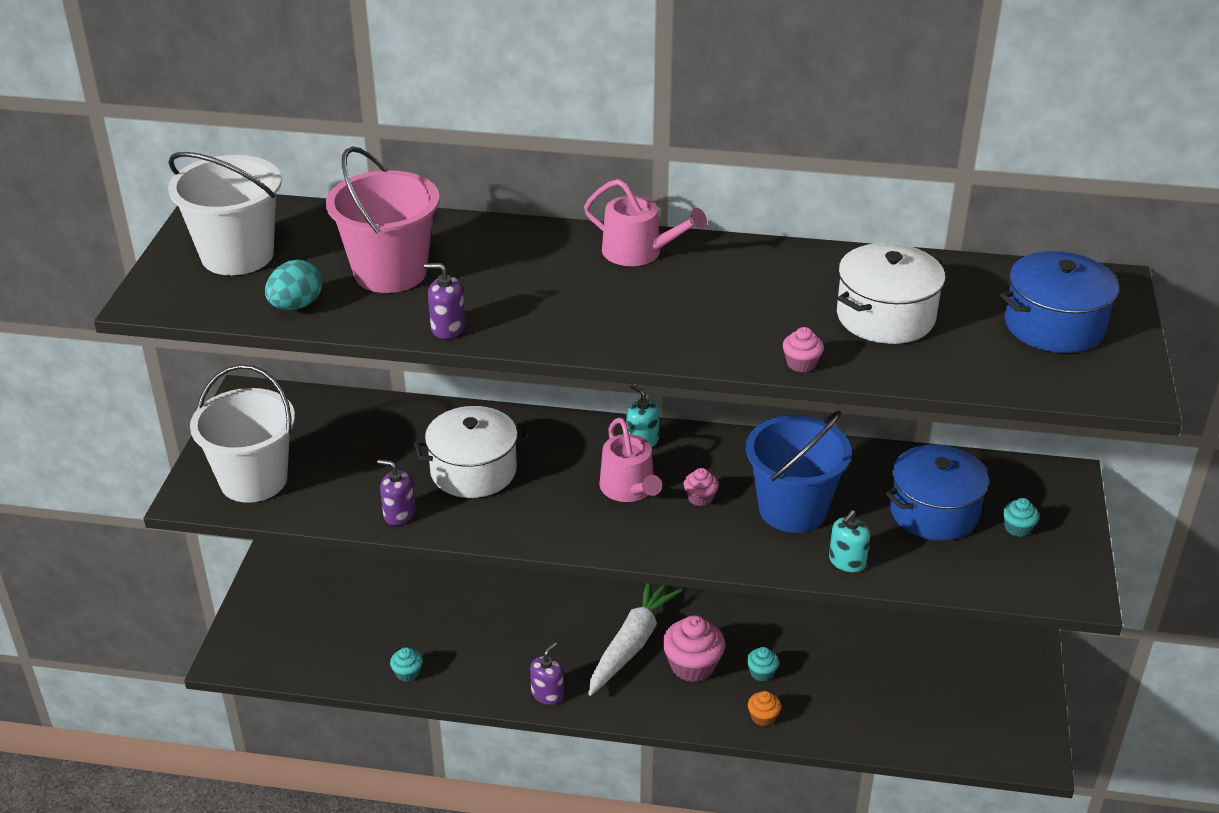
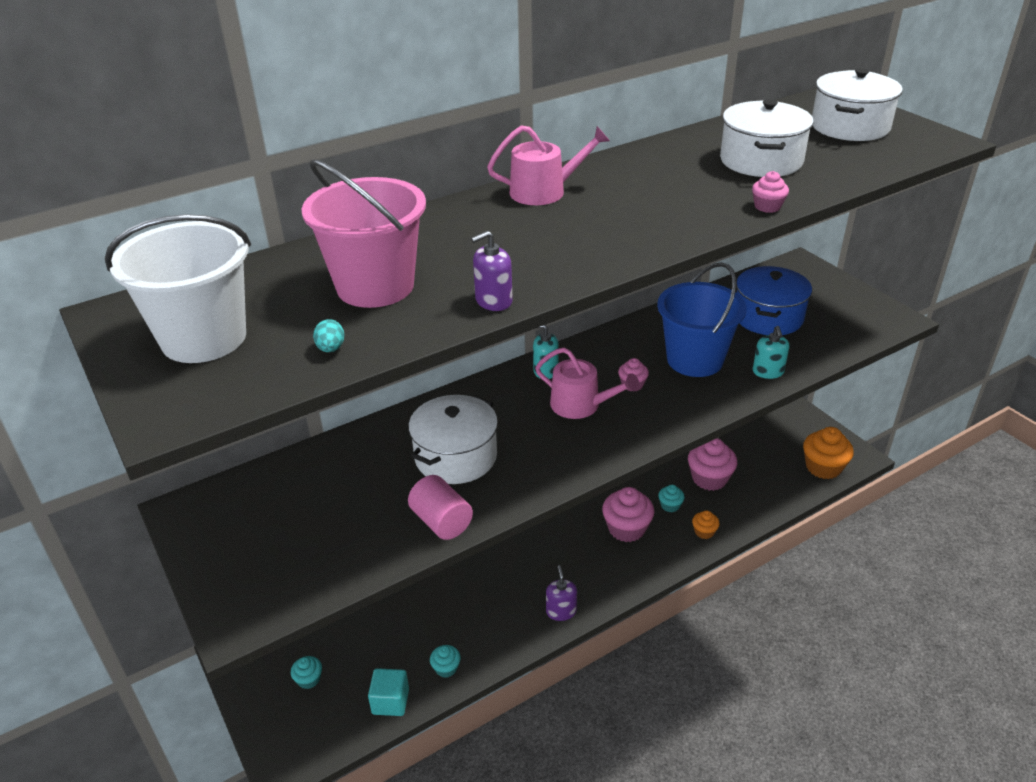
camera: 40 degrees left, 0 degrees up
white bucket [190,365,295,503] -> none
turquoise egg [265,259,322,310] -> turquoise egg [313,319,344,352], size x0.56
purple soap dispenser [377,459,415,526] -> pink cylinder [408,475,473,540]
white carrot [588,583,682,696] -> none
blue pot [1000,251,1124,353] -> white pot [812,68,903,141]
turquoise cupcake [1003,498,1039,537] -> turquoise cupcake moved to [291,656,322,689]
none -> turquoise cube [368,668,409,716]
none -> pink cupcake [688,438,737,491]
none -> orange cupcake [803,427,854,479]

